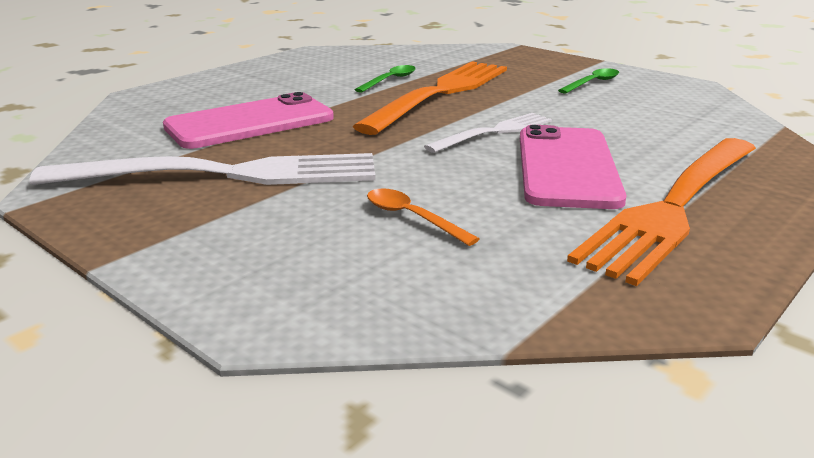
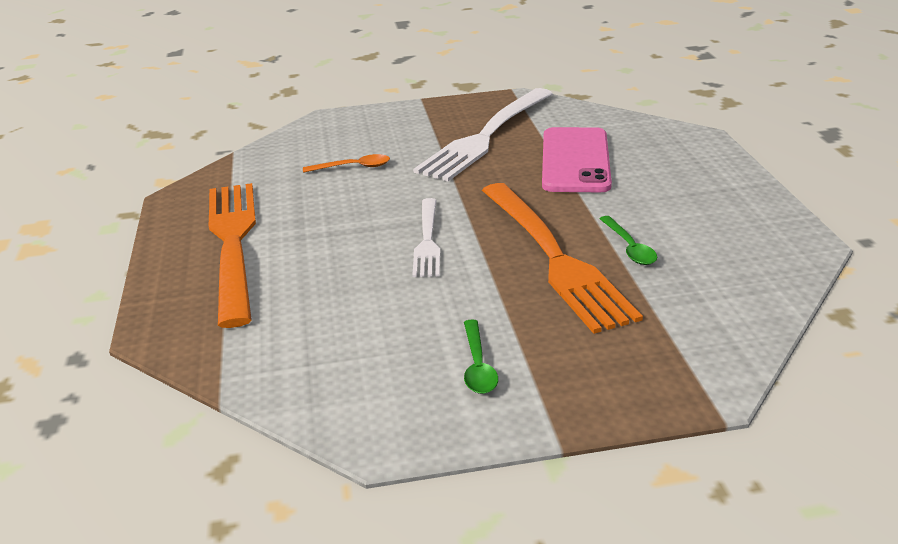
camera: 130 degrees right, 5 degrees up
pink phone [520,125,626,209] -> none

